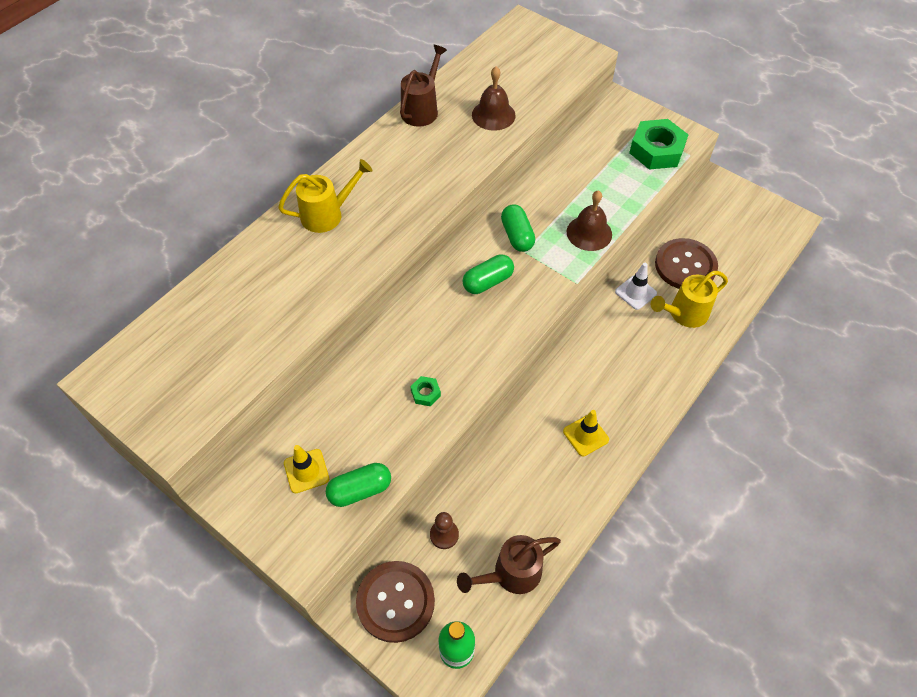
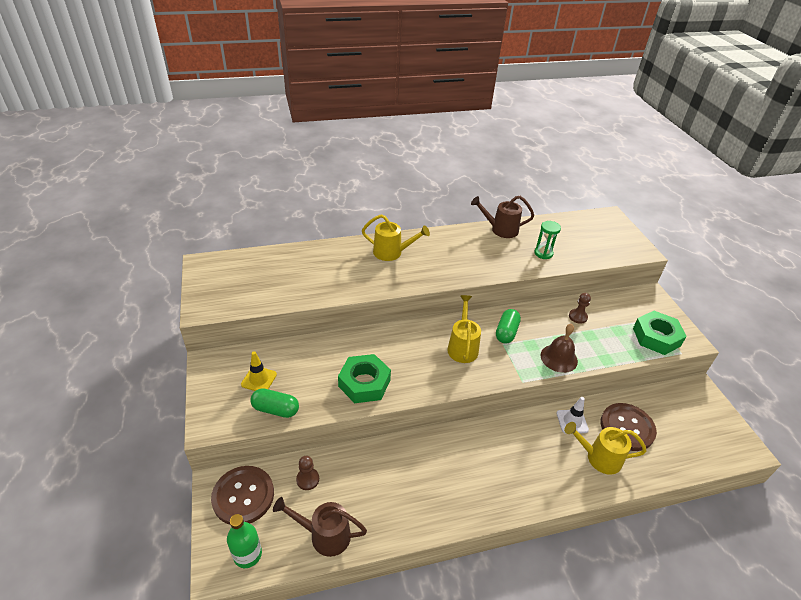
camera: 35 degrees right, 15 degrees down
brown watering can [400,45,447,127] -> brown watering can turned 150 degrees counterclockwise [471,196,534,238]
green nut [410,376,441,406] -> green nut [338,354,391,403], size x2.26
green capsule [463,255,514,294] -> yellow watering can [447,295,481,363]
brown bell [472,67,515,131] -> green hourglass [534,221,561,259]
yellow traffic cone [563,410,609,456] -> none
none -> brown pawn [569,293,591,324]

